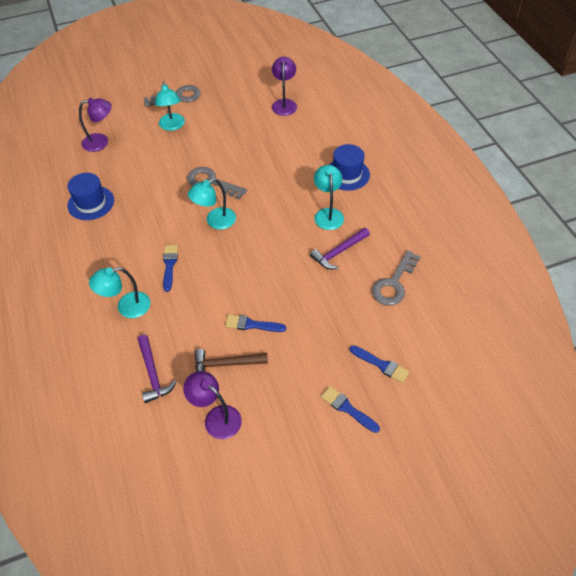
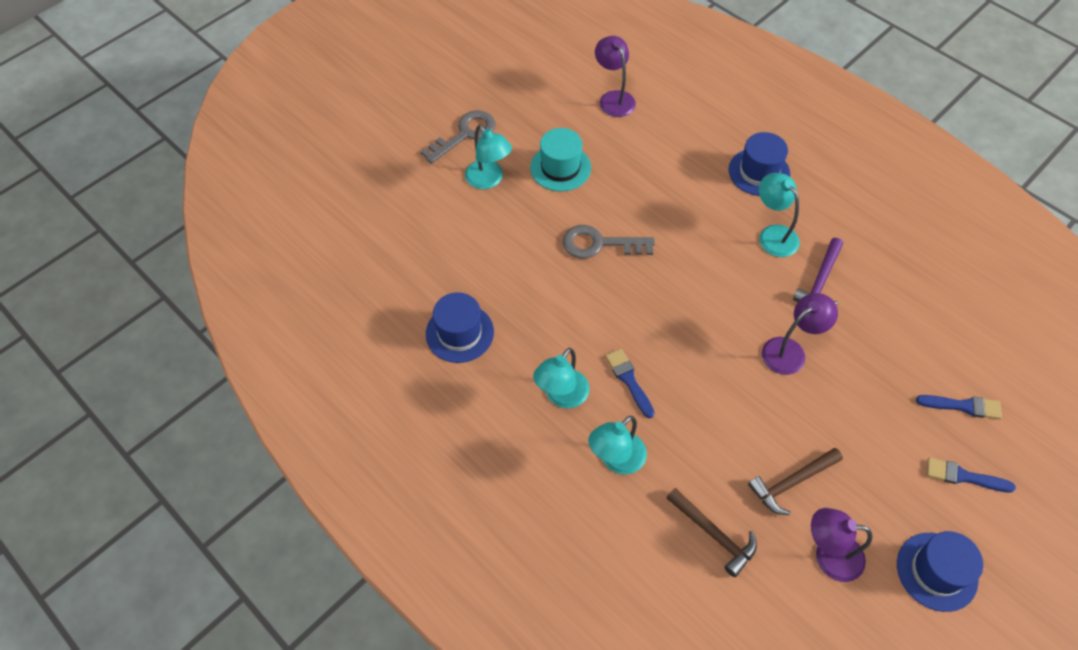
camera: 25 degrees left, 5 degrees up
purple lamp [79,98,112,152] -> purple lamp moved to [762,293,838,375]
purple hammer [138,335,176,403] -> brown hammer [667,488,757,577]
turquoise lamp [188,178,236,230] -> turquoise lamp moved to [533,348,590,408]
blue brush [225,314,286,332] -> none
grey key [372,250,421,306] -> none
none -> turquoise hat [530,128,591,191]
none -> blue hat [897,531,983,612]

